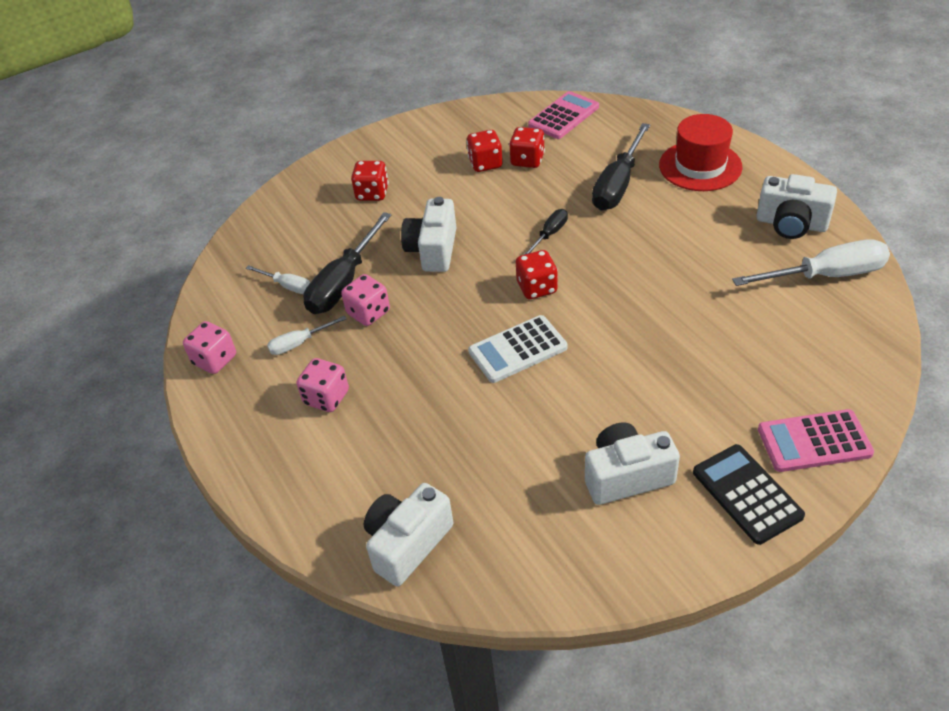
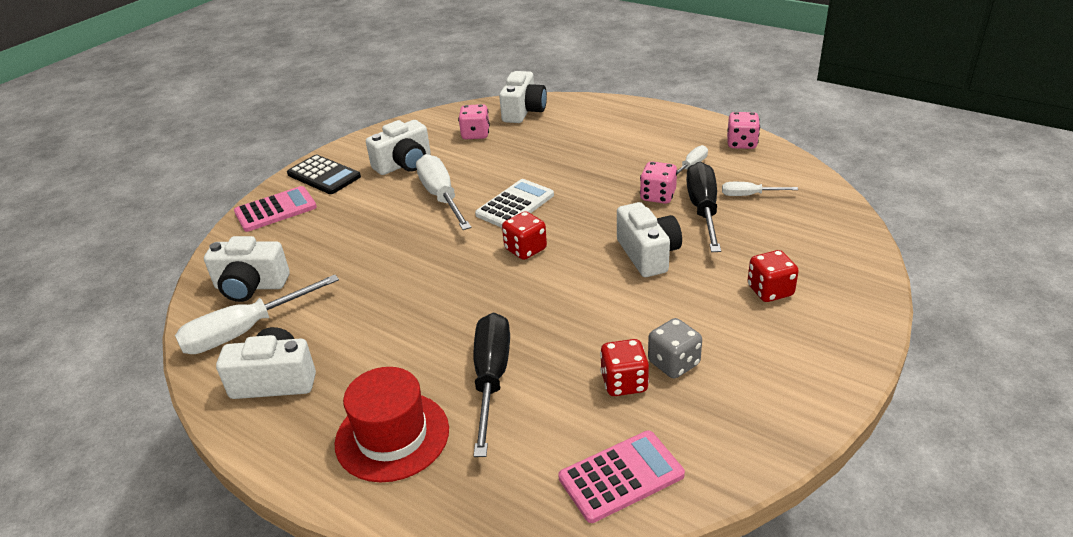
camera: 155 degrees right, 10 degrees down
pink dice [296,358,349,412] -> pink dice moved to [458,104,490,139]
red dice [467,130,503,172] -> grey dice [648,318,702,378]
black screwdriver [524,209,568,255] -> none
pink calculator [528,91,599,139] -> pink calculator turned 135 degrees counterclockwise [558,431,685,523]
none -> white camera [204,236,290,302]
none -> white screwdriver [416,154,471,230]

